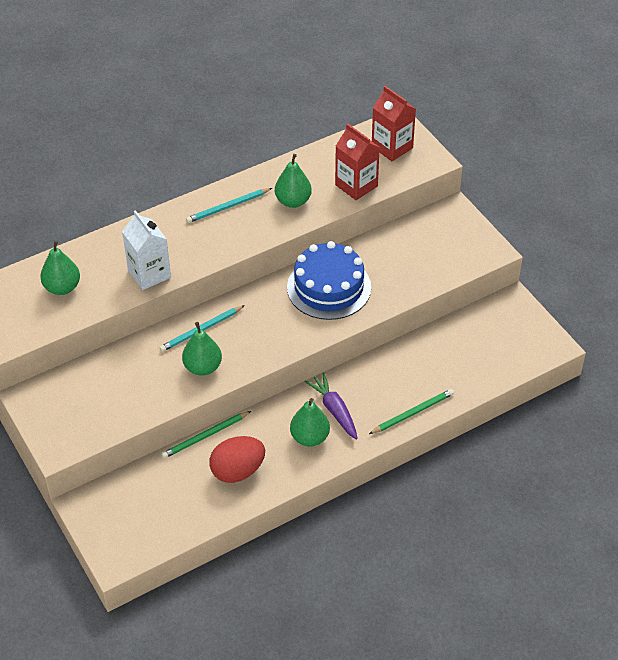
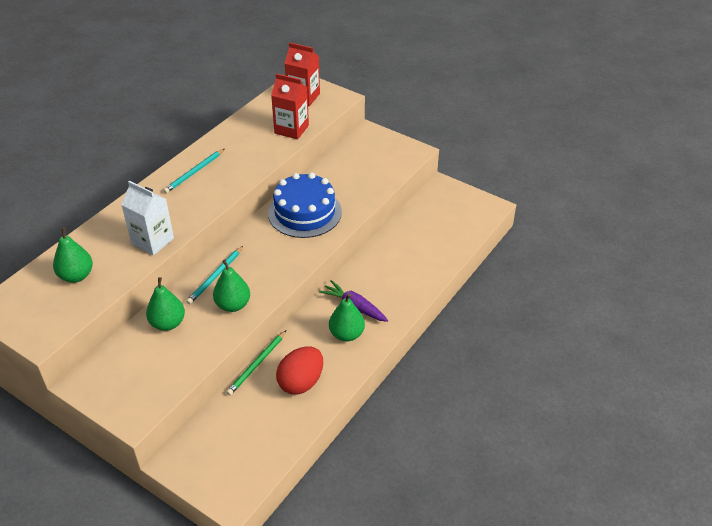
camera: 25 degrees left, 5 degrees down
green pear [275,154,312,208] -> green pear moved to [146,277,185,331]
green pencil [369,389,454,434] -> none

